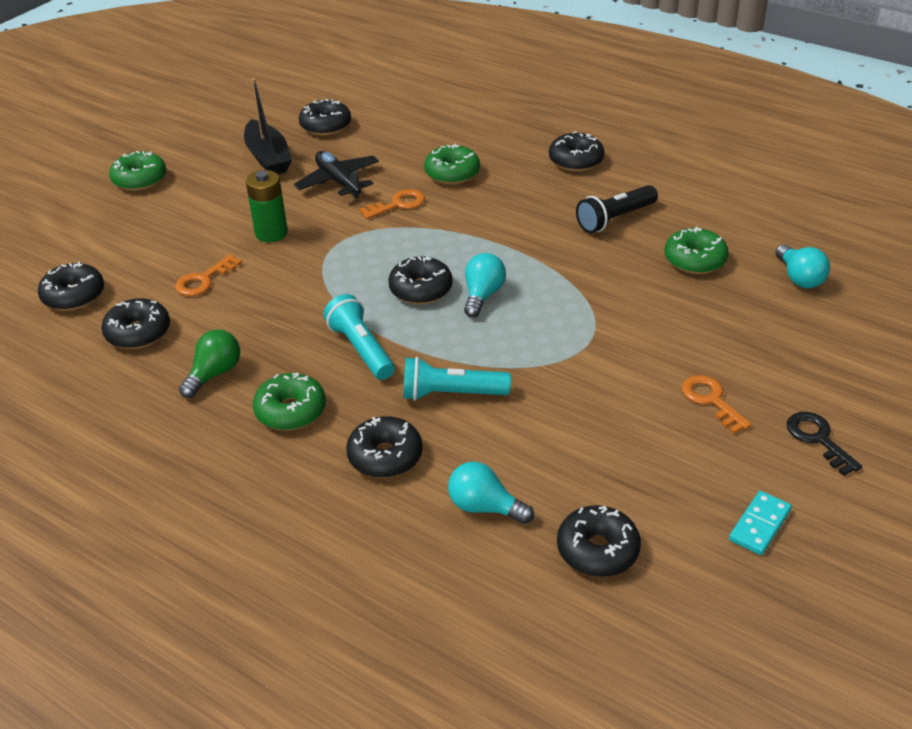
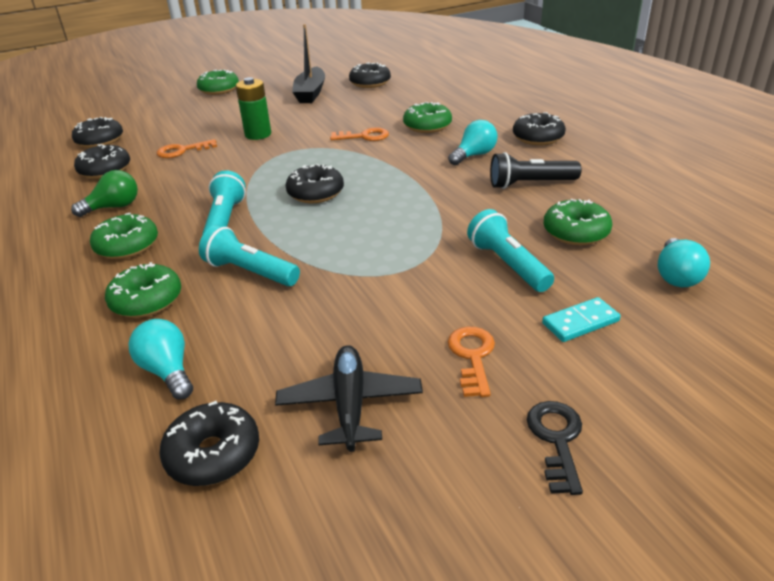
camera: 30 degrees right, 5 degrees down
black plane [294,151,379,199] -> black plane moved to [275,345,423,452]
black donut [346,416,423,478] -> green donut [105,262,181,318]
turquoise light bulb [464,253,506,318] -> turquoise light bulb moved to [448,120,498,165]
turquoise domino [729,491,792,555] -> turquoise domino moved to [542,297,621,342]
none -> turquoise flashlight [467,209,554,292]

